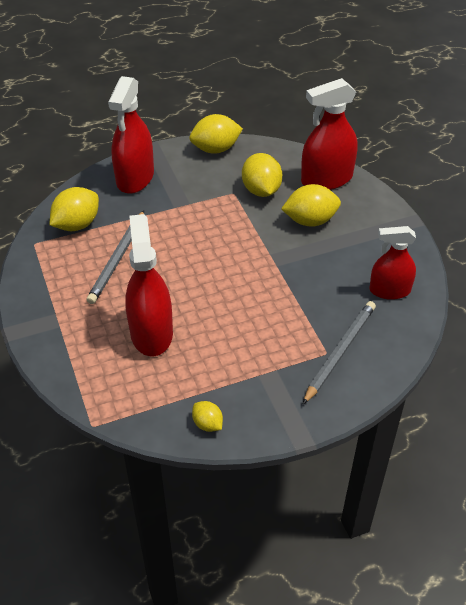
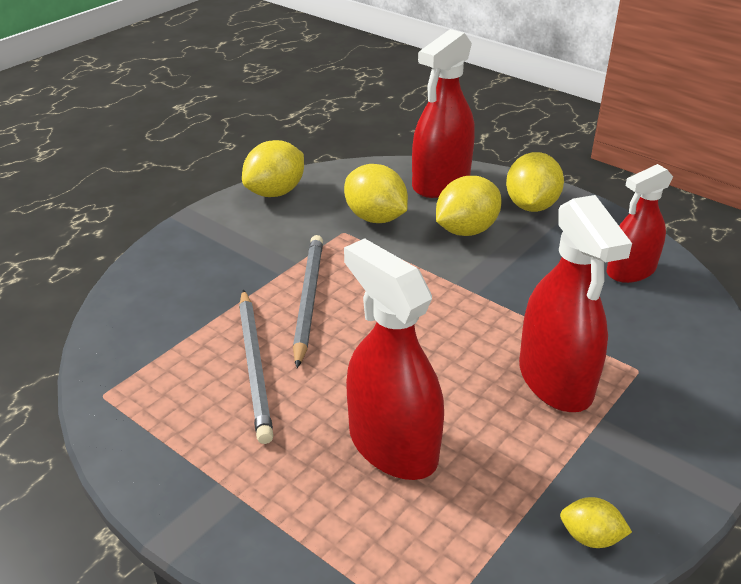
camera: 30 degrees left, 10 degrees down
yellow lemon [50,187,99,231] -> yellow lemon moved to [506,152,564,212]
red spray bottle [108,76,154,194] -> red spray bottle moved to [519,195,632,412]
grey pencil [302,301,376,405] -> grey pencil moved to [293,235,323,368]

